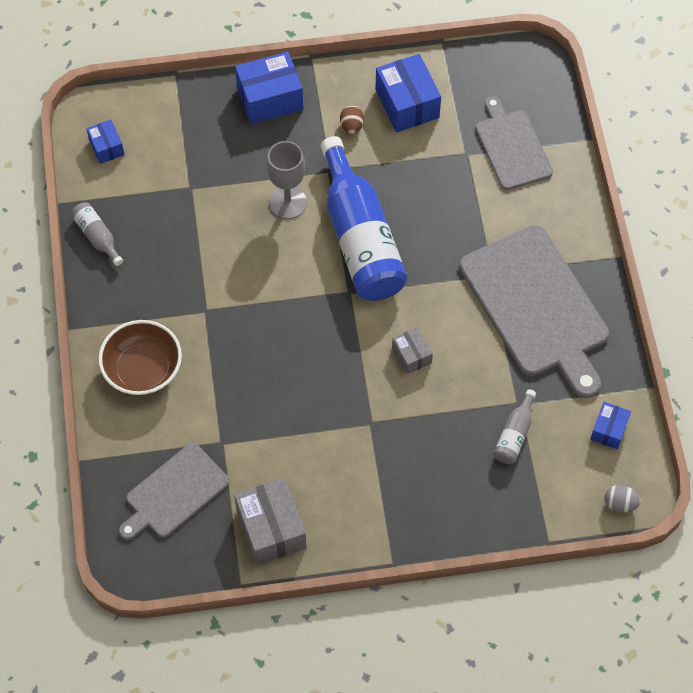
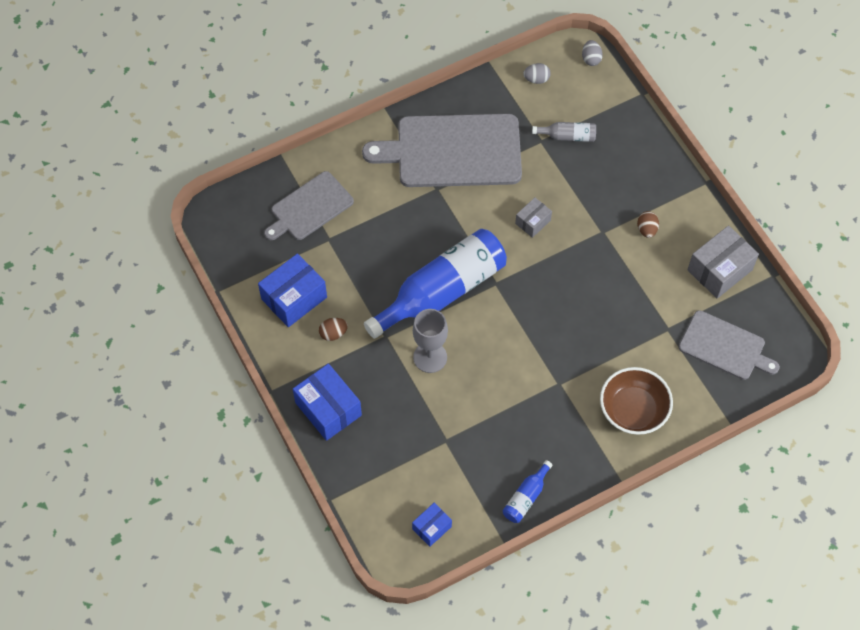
camera: 110 degrees left, 0 degrees up
grey bottle [71,202,123,266] -> blue bottle [503,460,552,523]
grey cutting board [459,225,609,398] -> grey cutting board turned 135 degrees counterclockwise [362,114,522,187]
blue box [590,402,631,449] -> grey egg [523,63,551,84]
none -> brown egg [637,211,659,238]

